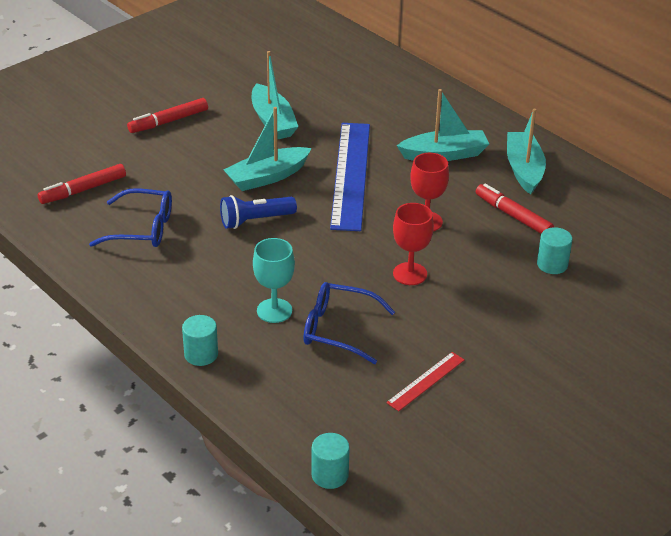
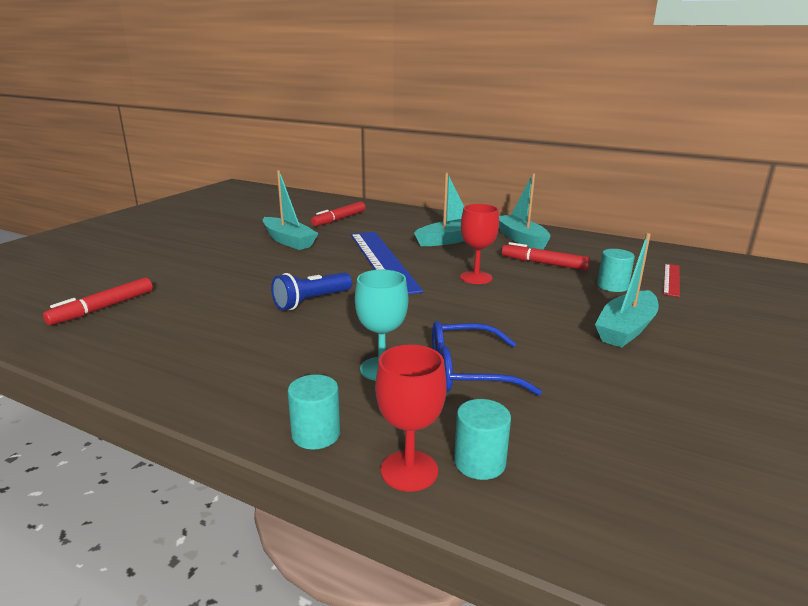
camera: 20 degrees left, 15 degrees down
blue glasses [89,188,172,247] -> none
red marker [127,98,208,133] -> red marker moved to [311,202,366,226]
turquoise boat [223,107,312,191] -> turquoise boat moved to [595,233,659,348]
turquoise cylinder [311,433,350,489] -> turquoise cylinder moved to [454,399,511,480]
red ruler [386,352,465,411] -> red ruler moved to [663,264,680,297]
red goblet [393,203,434,285] -> red goblet moved to [375,345,447,492]

